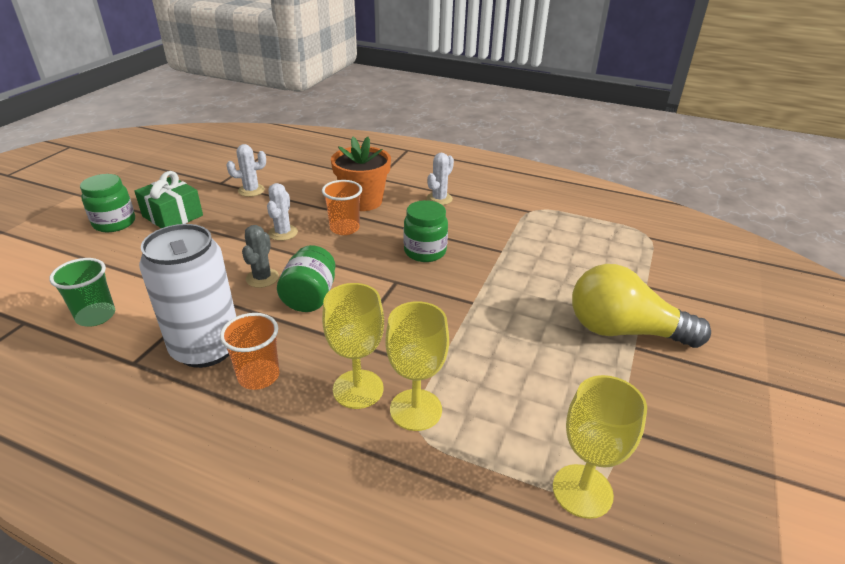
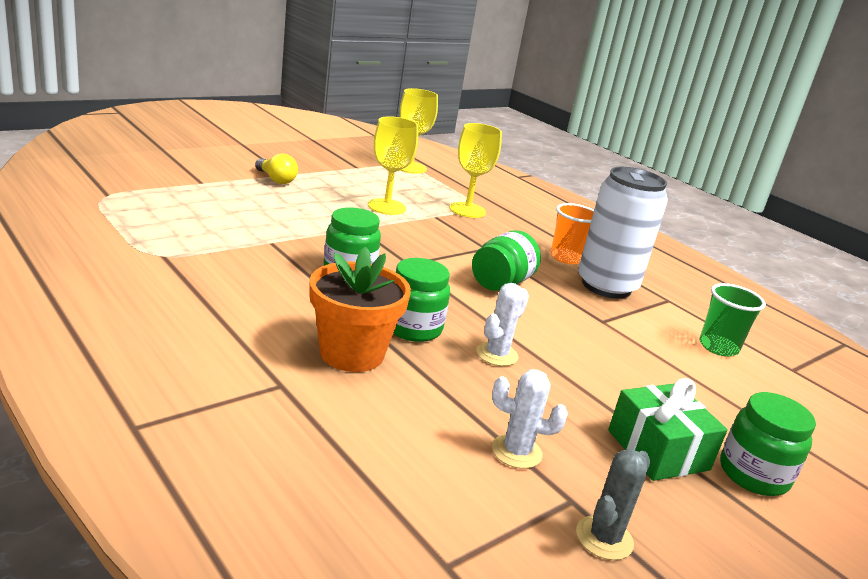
camera: 155 degrees left, 10 degrees down
grey cactus [242,225,279,288] -> grey cactus moved to [576,449,650,560]
orange cup [322,180,362,235] -> green jar [393,258,450,342]
yellow goblet [322,283,384,409] -> yellow goblet moved to [368,116,418,215]
white cactus [426,153,454,205] -> none
yellow light bulb [572,264,711,348] -> yellow light bulb [255,154,298,184], size x0.51

